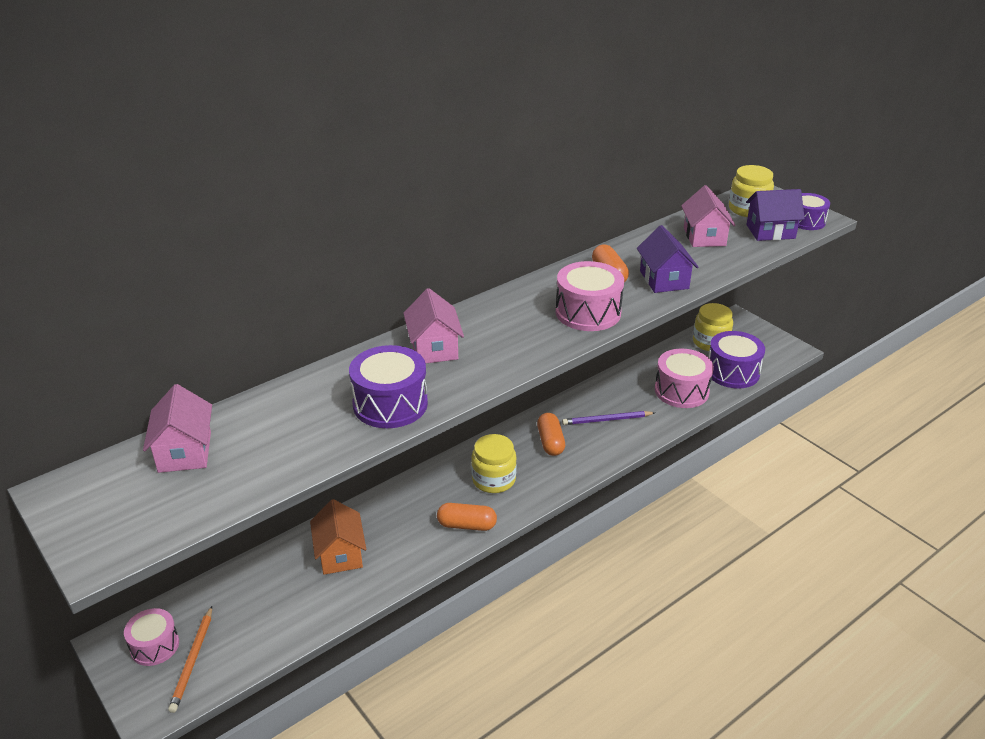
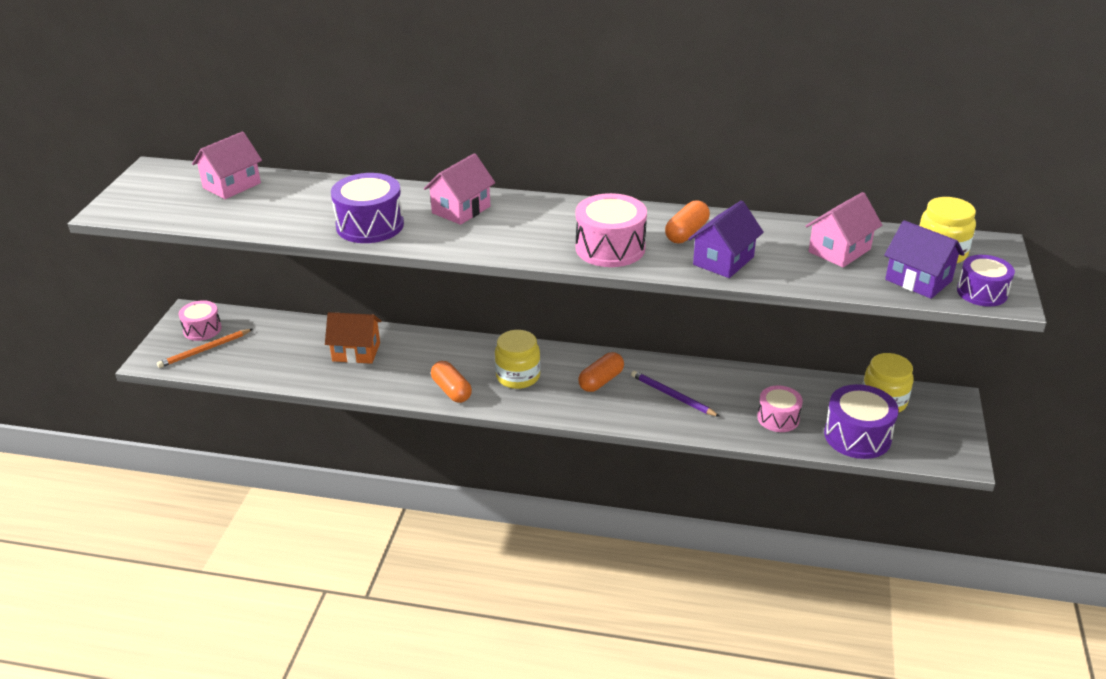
camera: 50 degrees right, 0 degrees up
orange house [310,499,366,575] -> orange house turned 60 degrees clockwise [325,312,381,364]
pink drum [655,349,714,408] -> pink drum [757,385,803,432], size x0.65

